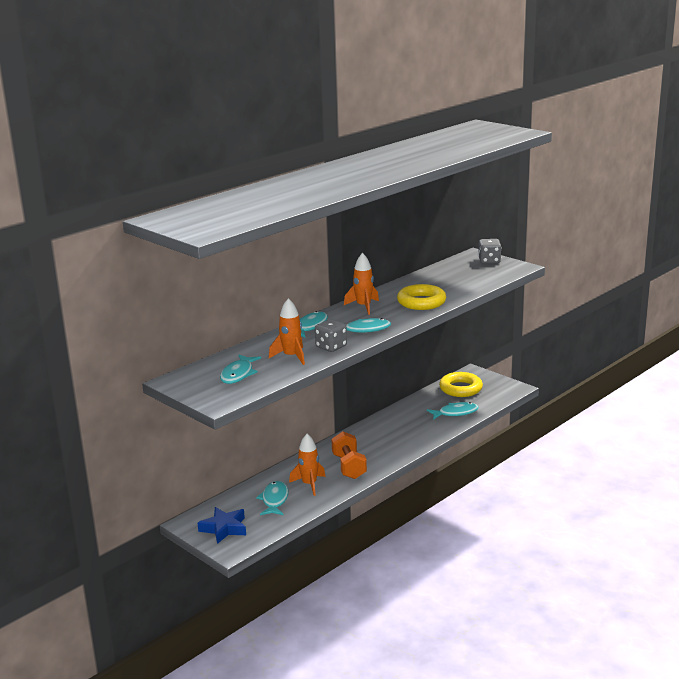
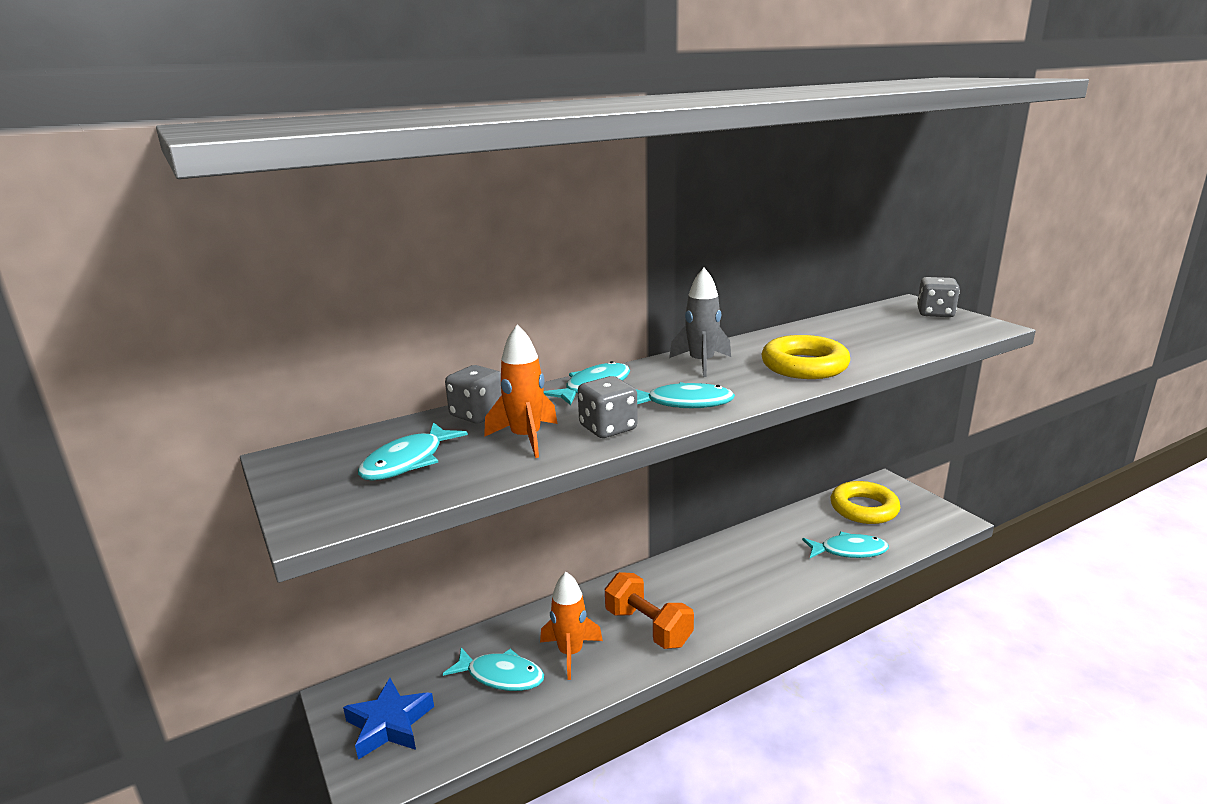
camera: 15 degrees right, 0 degrees up
turquoise fish [256,481,288,515] -> turquoise fish turned 90 degrees clockwise [443,647,544,691]
orange dumbbell [331,432,367,479] -> orange dumbbell turned 45 degrees counterclockwise [605,572,694,649]
orange rocket [344,253,379,315] -> grey rocket [669,268,731,377]
none -> grey dice [445,365,502,423]

